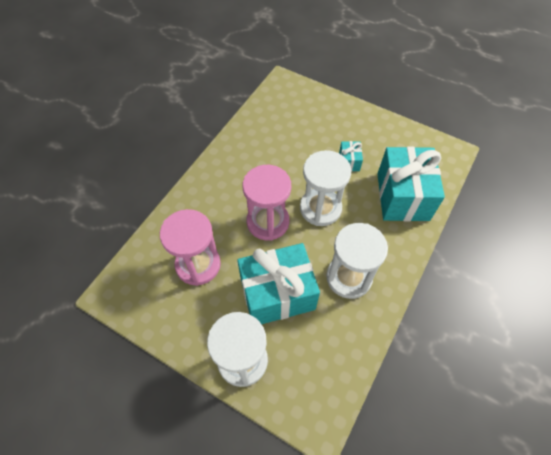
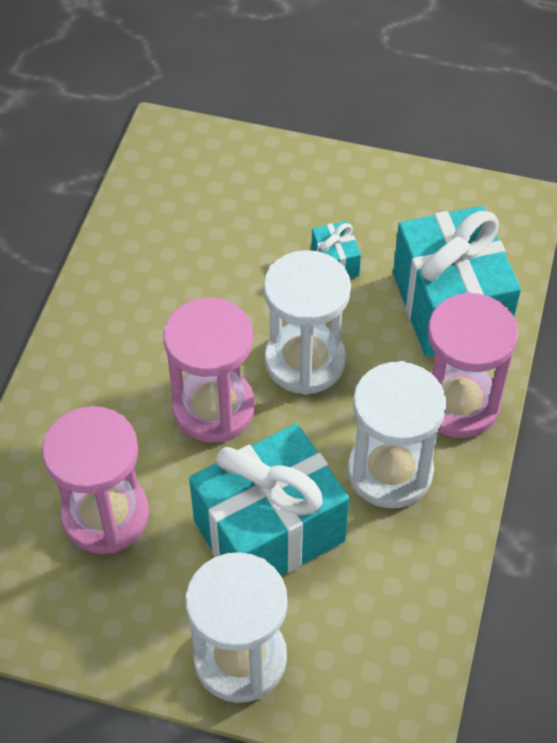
camera: 15 degrees left, 5 degrees down
none -> pink hourglass [428,292,518,438]

